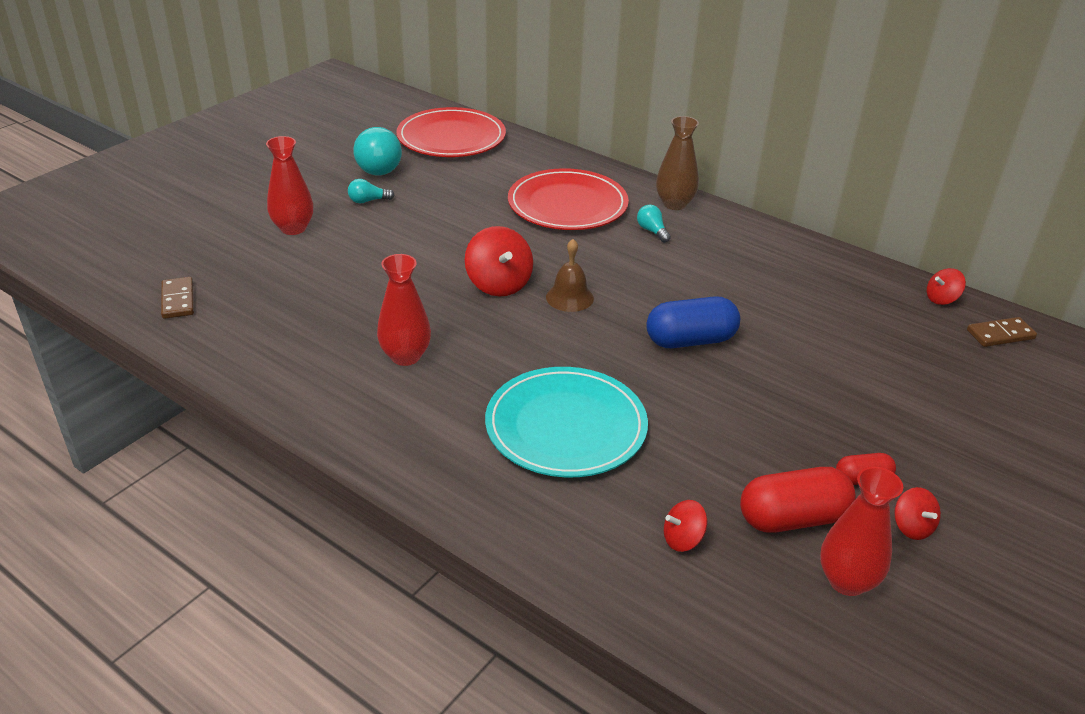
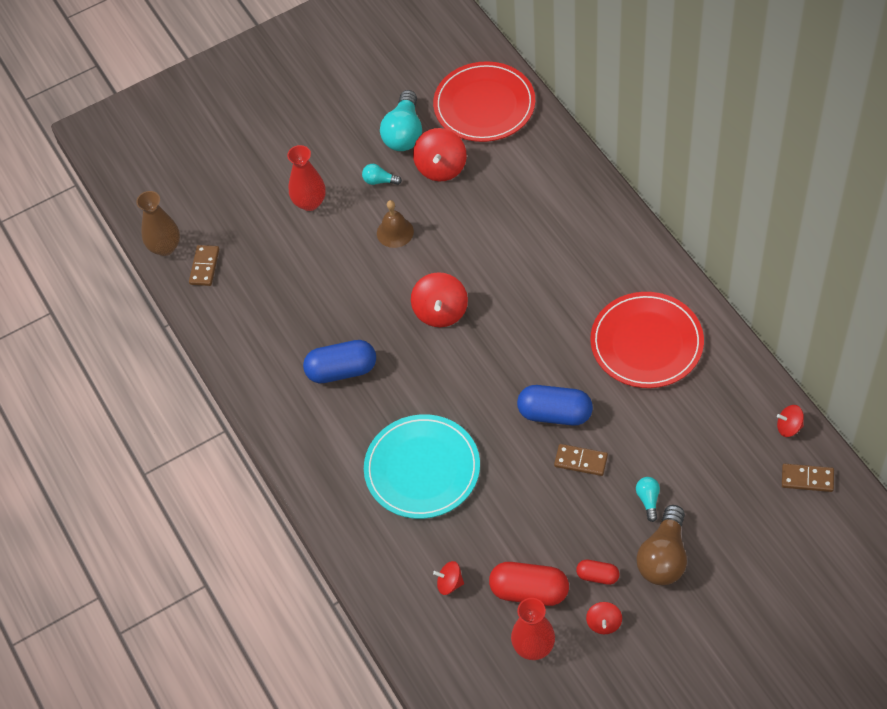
camera: 30 degrees right, 20 degrees up
red vase [377,254,431,366] -> blue capsule [303,340,376,384]
red plate [508,168,629,230] -> red plate moved to [590,292,704,388]
brown bell [546,239,594,312] -> brown bell moved to [377,200,414,248]
turquoise light bulb [637,205,671,243] -> turquoise light bulb moved to [636,477,660,522]
brown vase [656,116,699,210] -> brown vase moved to [136,191,180,256]
none -> red spinning top [413,128,467,181]
none -> brown domino [554,444,608,476]
none -> brown light bulb [637,505,687,585]

